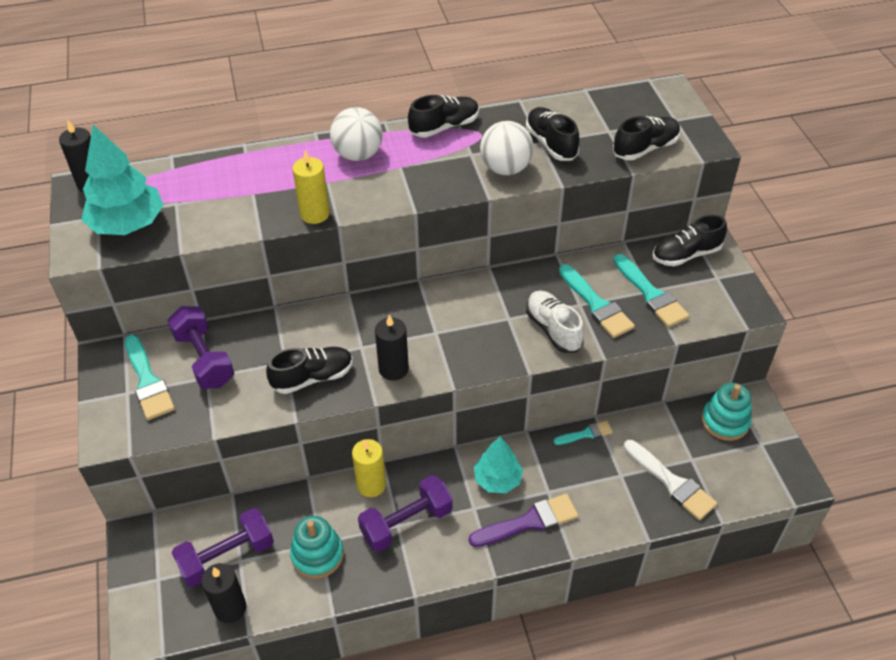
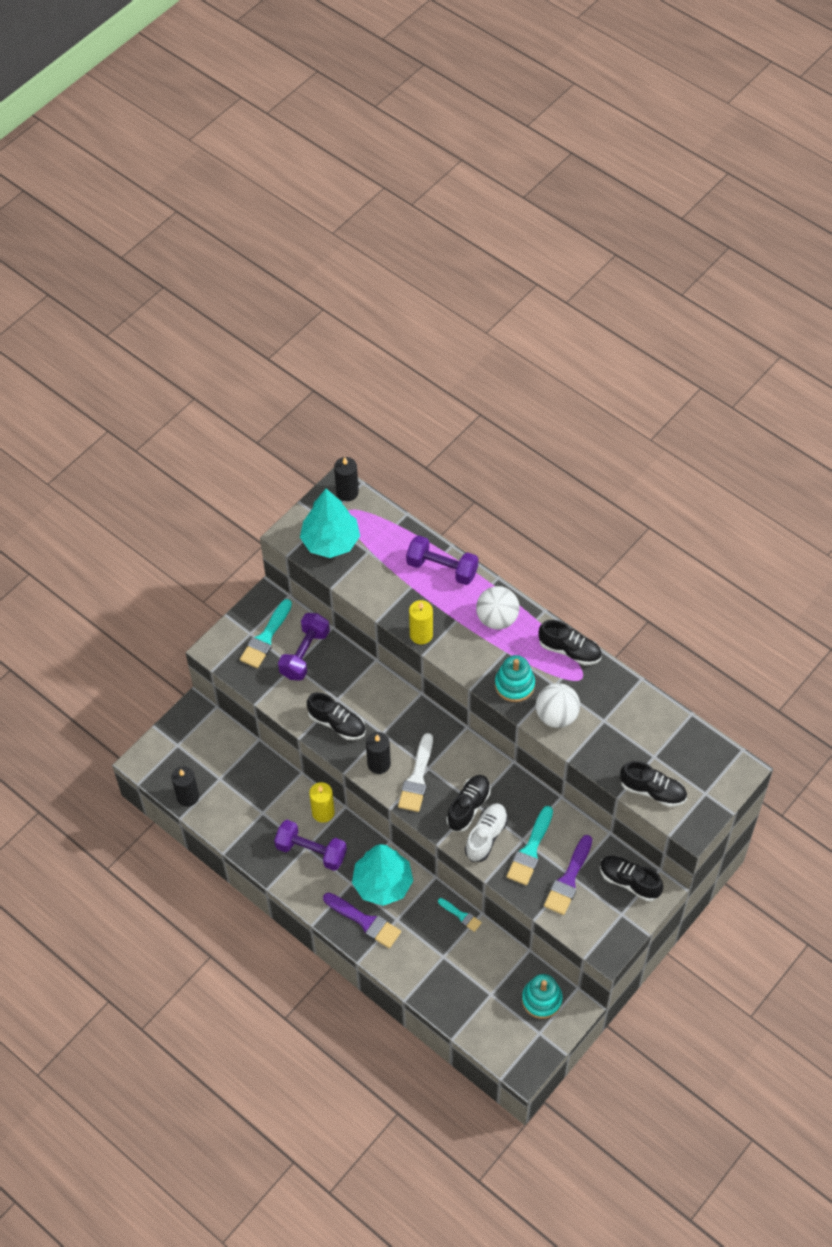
camera: 55 degrees right, 10 degrees up
purple dumbbell [171,508,274,587] -> purple dumbbell moved to [406,535,478,585]
turquoise stacking toy [290,516,344,579] -> turquoise stacking toy moved to [495,655,535,702]
turquoise tree [474,436,523,493] -> turquoise tree [352,844,413,906], size x1.57
black shoe [526,107,579,161] -> black shoe moved to [446,775,491,832]
turquoise brush [613,254,689,327] -> purple brush [544,835,592,915]
white brush [624,440,718,520] -> white brush moved to [398,733,433,812]

